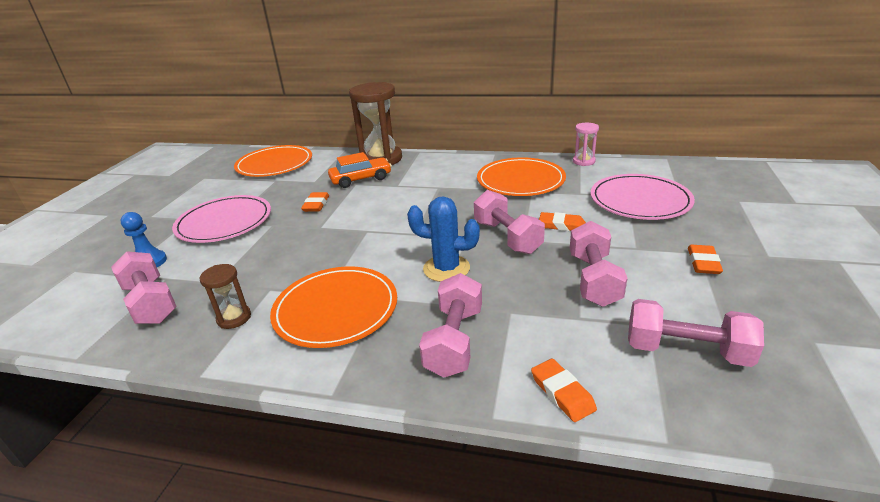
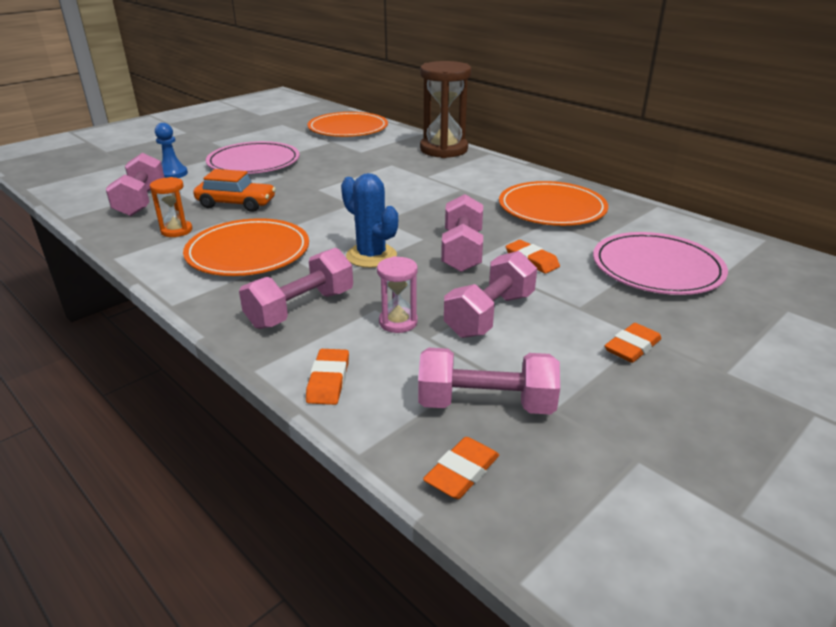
camera: 30 degrees right, 0 degrees up
brown hourglass [200,264,251,329] -> orange hourglass [150,177,192,237]
orange eraser [301,192,329,212] -> orange eraser moved to [423,437,499,499]
orange car [328,152,392,188] -> orange car moved to [193,169,276,212]
pink hourglass [573,123,599,166] -> pink hourglass moved to [377,256,418,333]
pink dumbbell [628,299,764,367] -> pink dumbbell turned 45 degrees counterclockwise [418,348,560,415]

